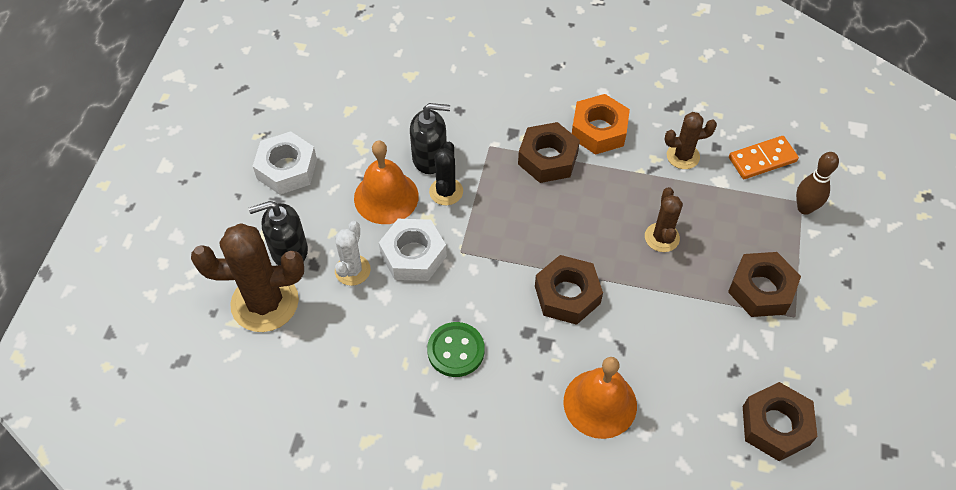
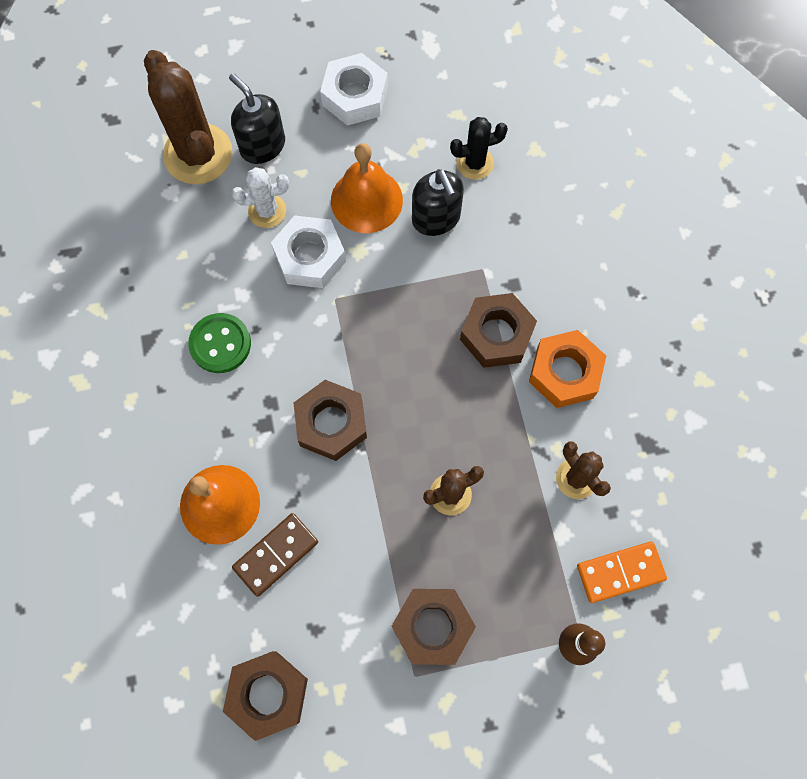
camera: 65 degrees right, 15 degrees up
black cactus [429,142,463,205] -> black cactus moved to [450,117,508,180]
orange domino [729,136,799,179] -> orange domino turned 60 degrees counterclockwise [577,541,667,603]
none -> brown domino [232,513,318,597]

